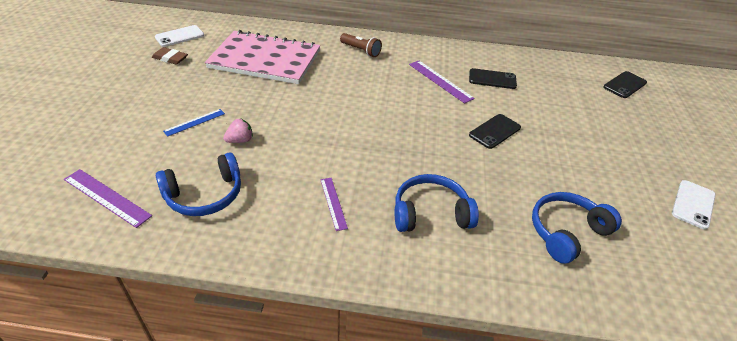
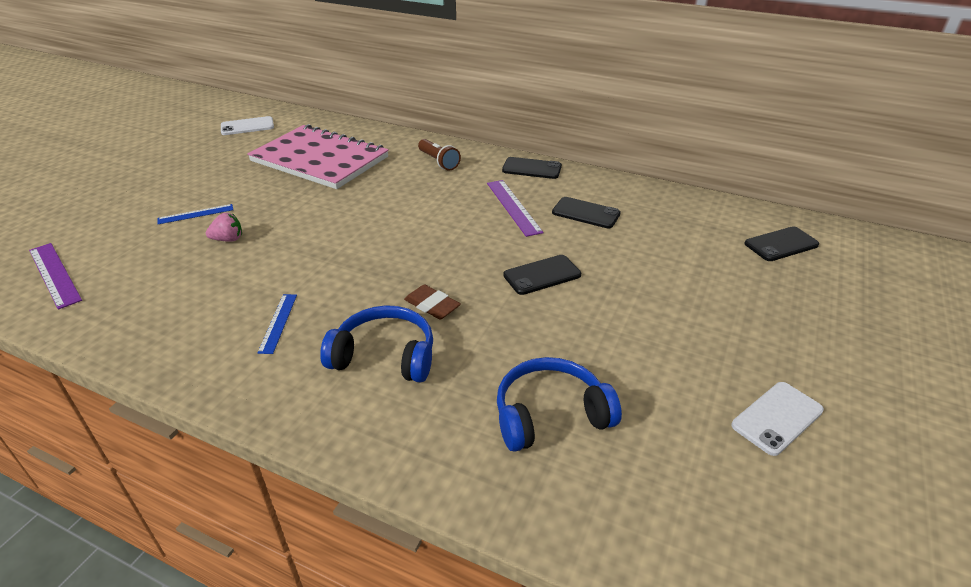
camera: 20 degrees right, 5 degrees down
brown eraser [152,47,188,65] -> brown eraser moved to [404,284,461,319]
blue headphones [156,152,241,216] -> none
purple ruler [320,178,348,231] -> blue ruler [258,294,297,354]
none -> black phone [502,157,562,179]

